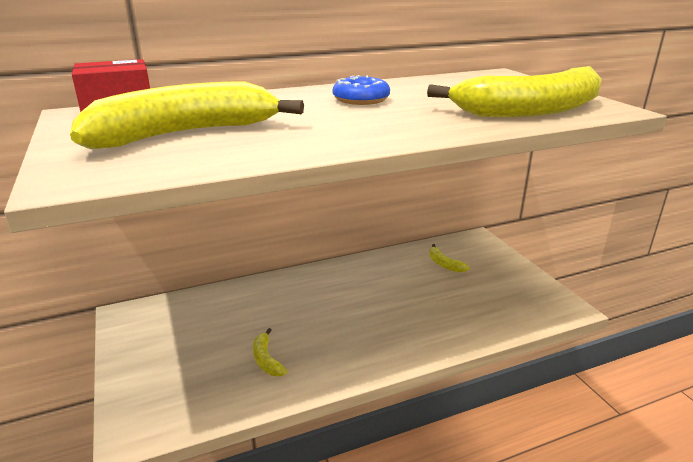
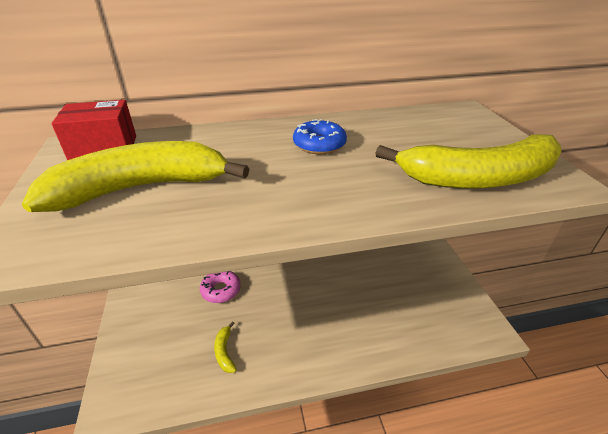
camera: 10 degrees right, 10 degrees up
yellow banana [429,244,470,272] -> none
none -> pink donut [200,271,241,303]

